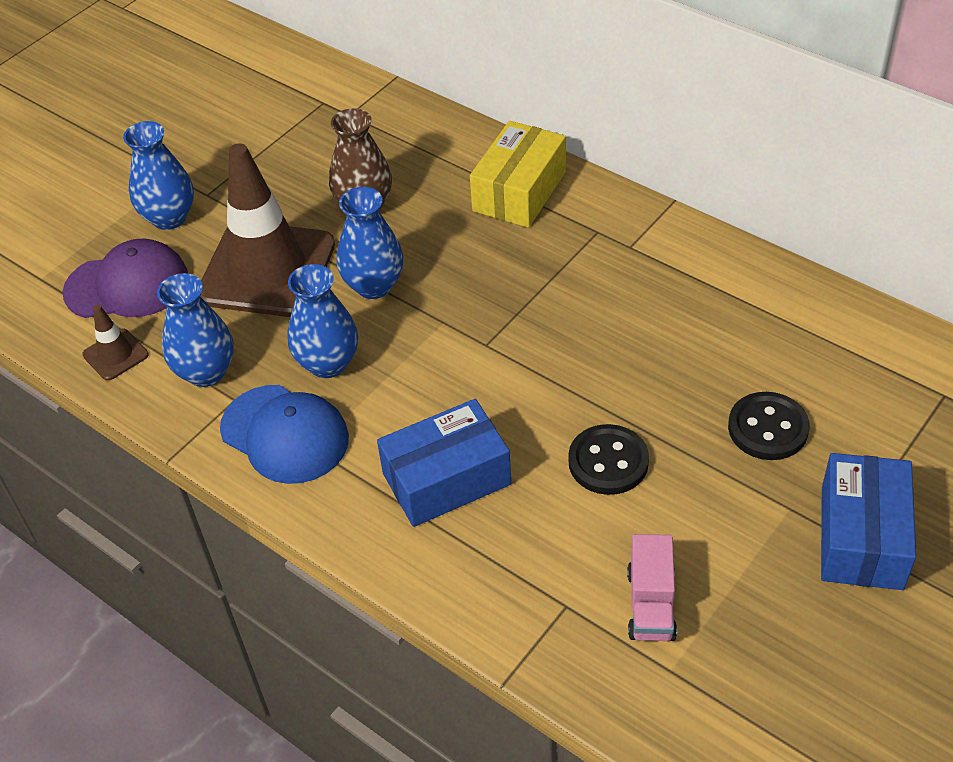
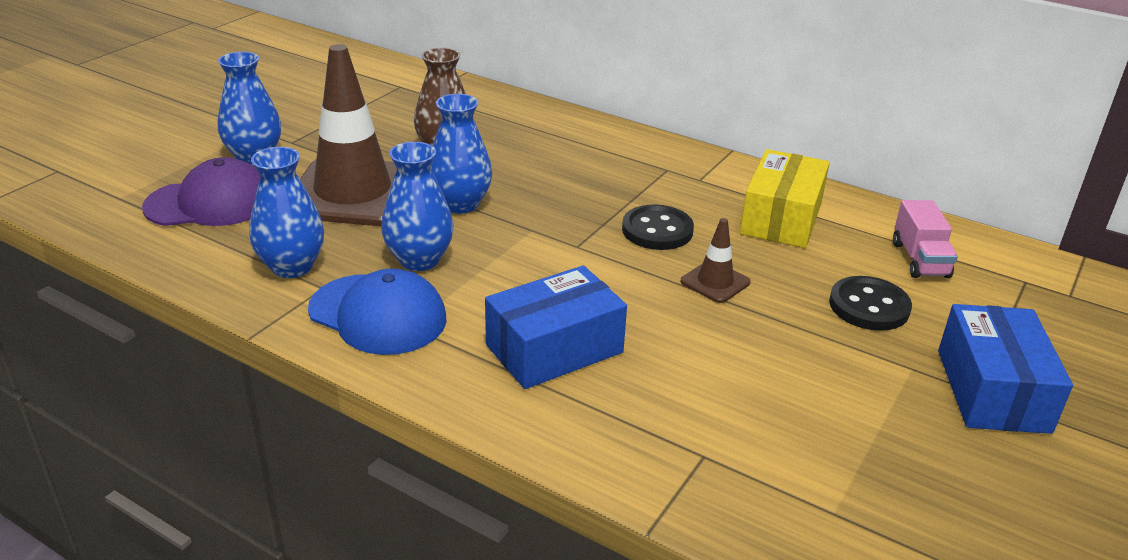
camera: 10 degrees left, 15 degrees down
brown traffic cone [82,305,149,381] -> brown traffic cone moved to [680,218,751,303]
yellow box [470,121,566,228] -> yellow box moved to [740,149,830,248]
black button [568,424,649,495] -> black button moved to [622,204,694,250]
pink truck [627,534,677,641] -> pink truck moved to [893,200,958,278]

